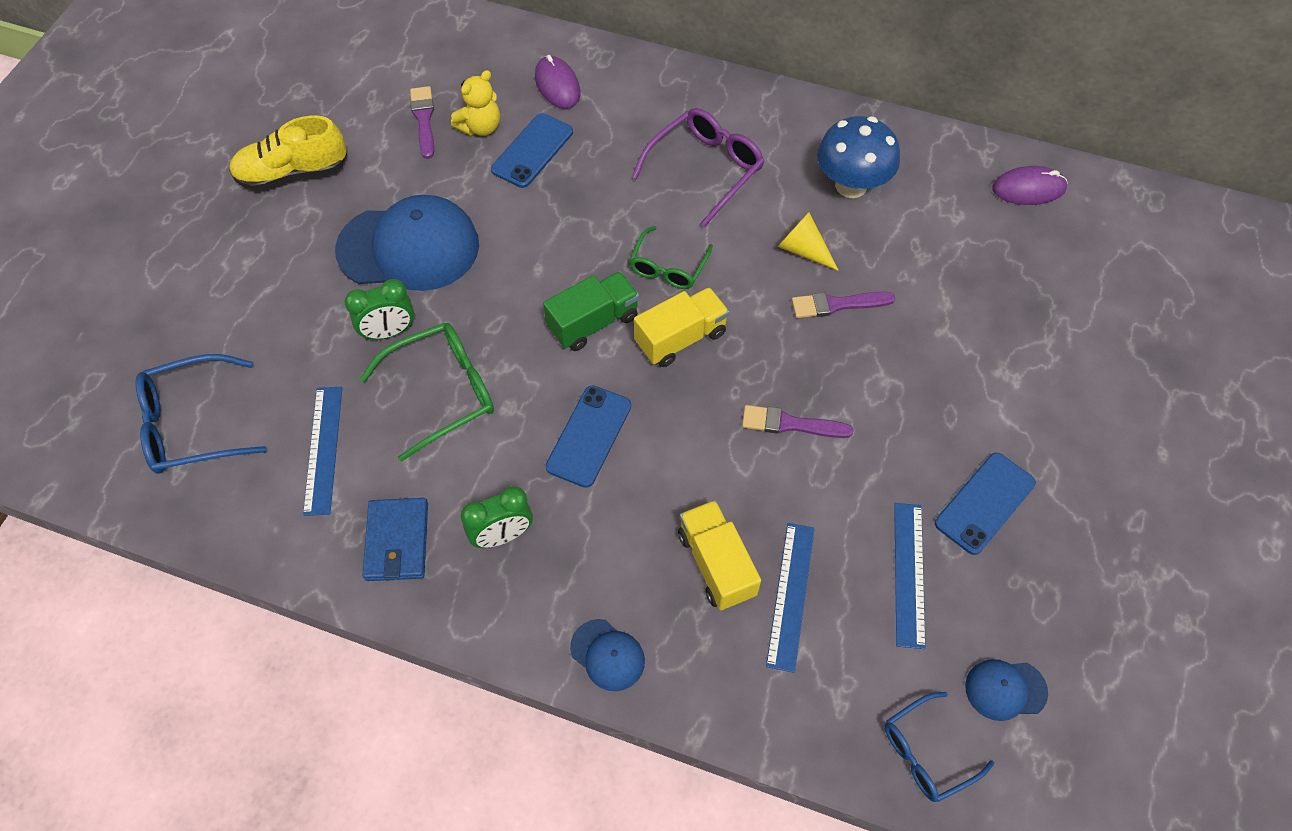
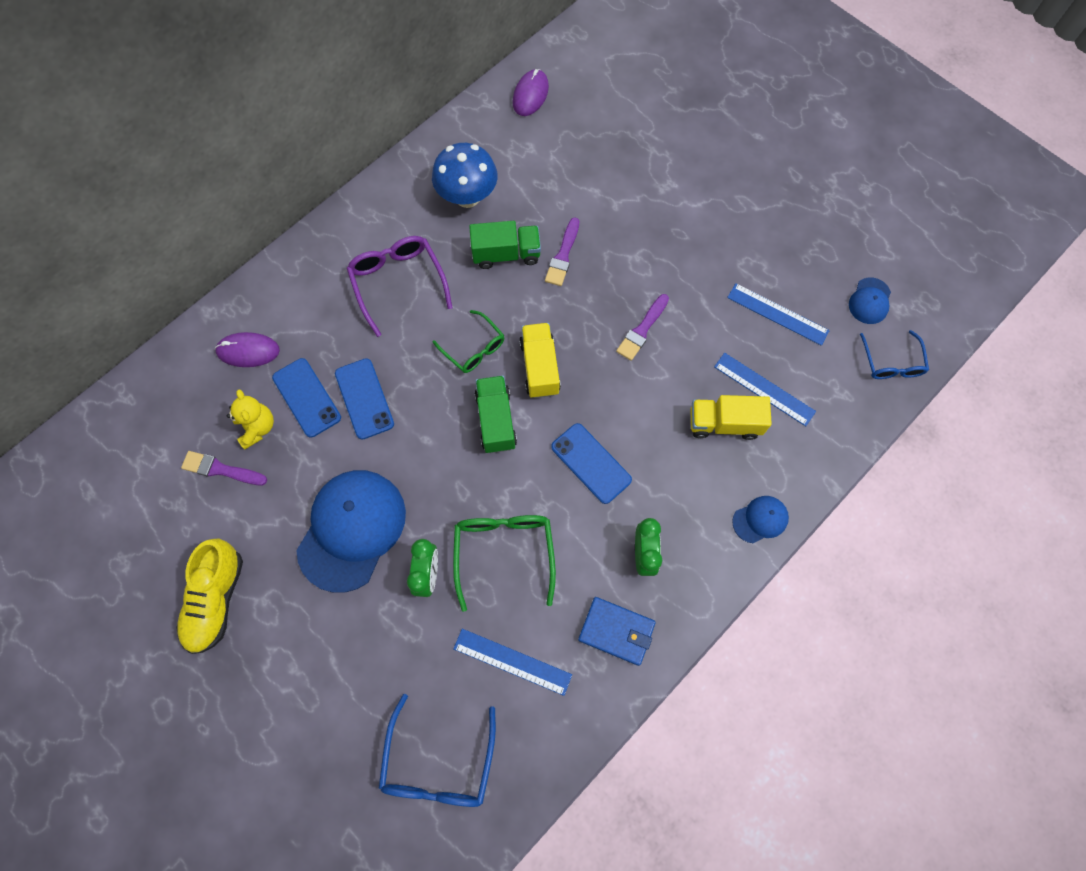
camera: 65 degrees left, 10 degrees up
yellow cone [778,212,839,271] -> green truck [469,221,541,269]
blue phone [935,453,1036,555] -> blue phone moved to [335,358,394,440]

